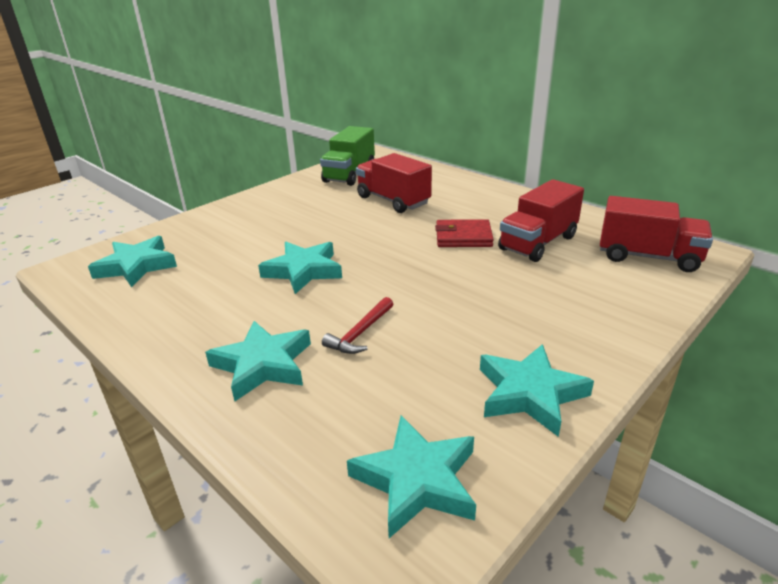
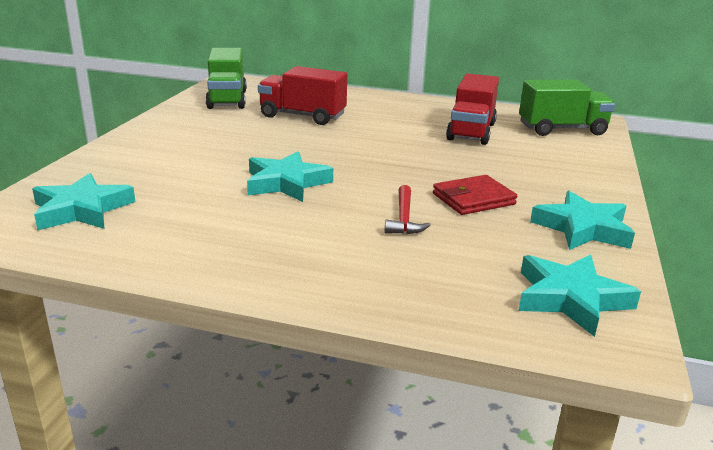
camera: 30 degrees left, 5 degrees down
turquoise star [205,321,311,401] -> none
red wallet [435,219,494,247] -> red wallet moved to [433,175,517,215]
red truck [600,196,713,272] -> green truck [519,80,615,136]

